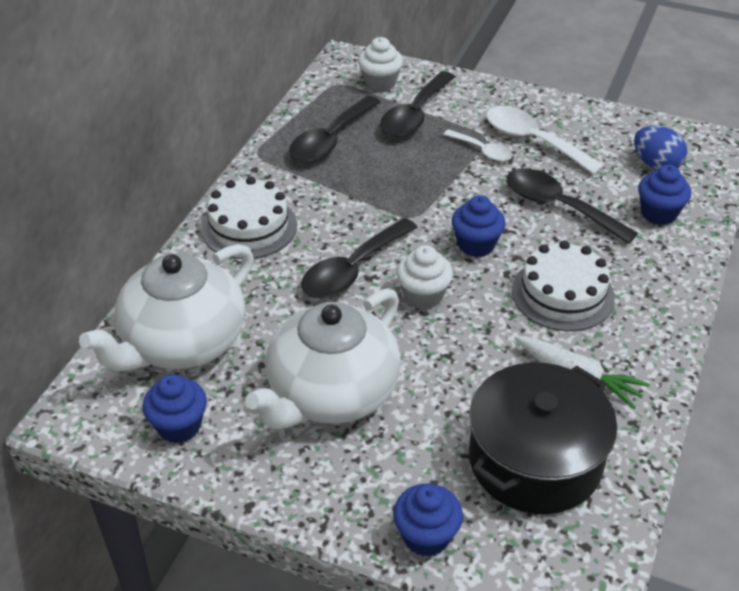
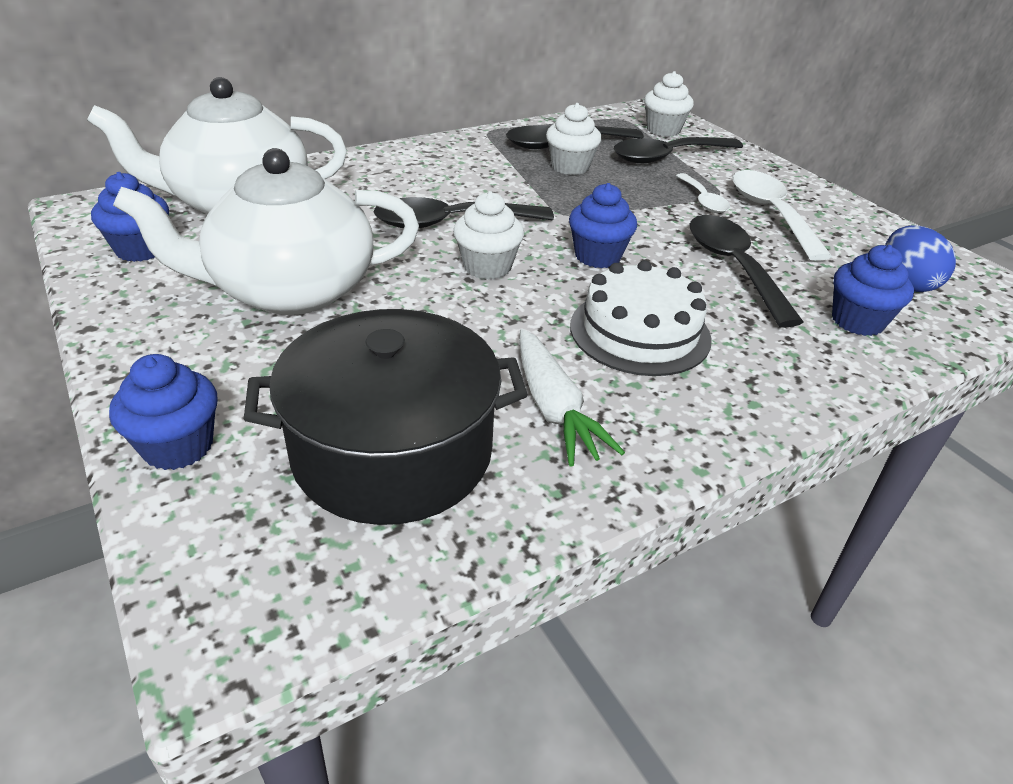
camera: 35 degrees right, 5 degrees down
white cake [201,177,297,259] -> none
none -> white cupcake [546,103,601,175]

